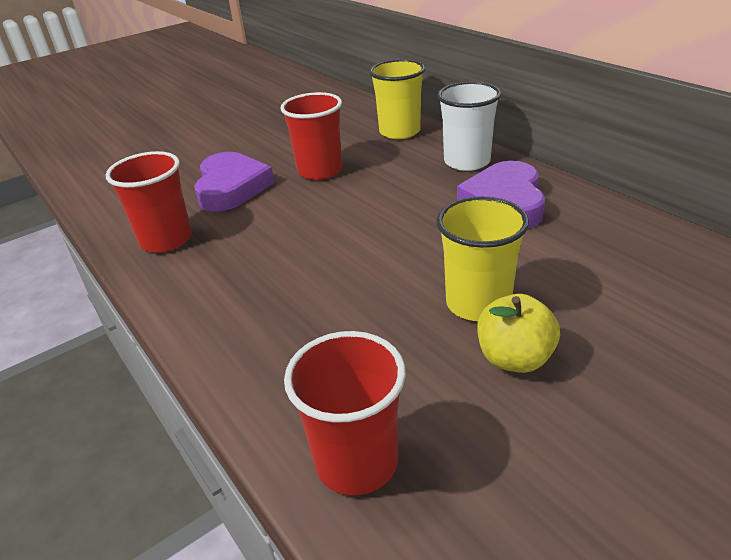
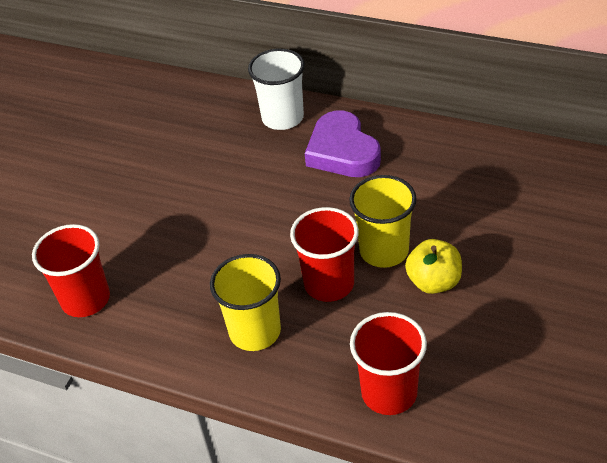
camera: 30 degrees left, 10 degrees up
purple heart [194,152,275,212] -> none
red cup [280,92,342,180] -> red cup moved to [290,207,359,302]
yellow cup [369,59,425,139] -> yellow cup moved to [210,254,281,351]

